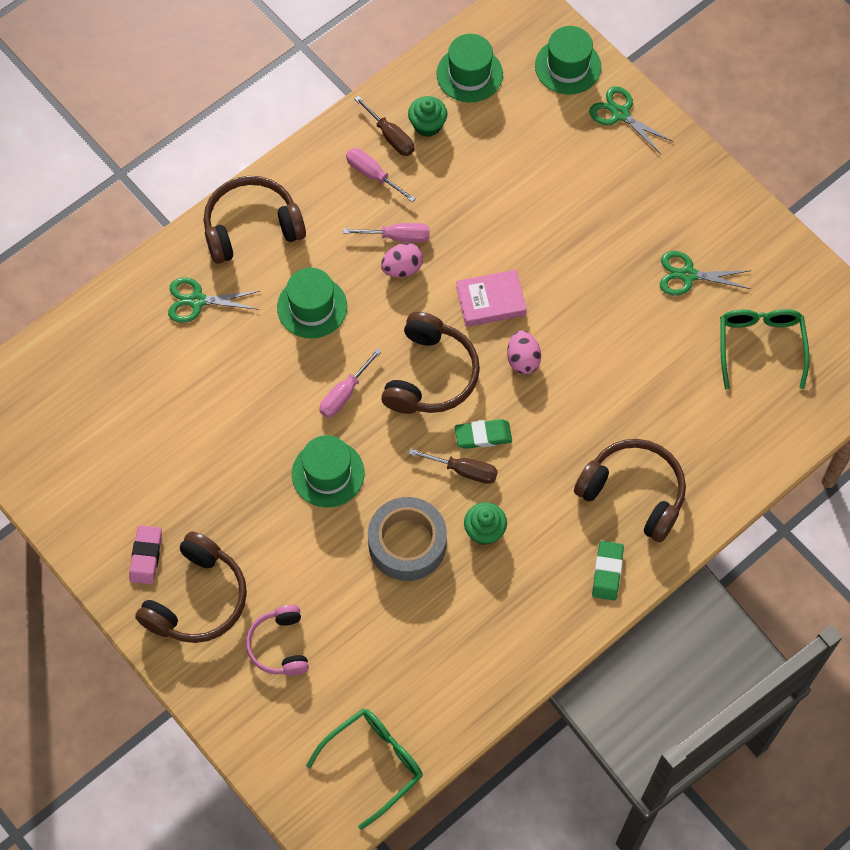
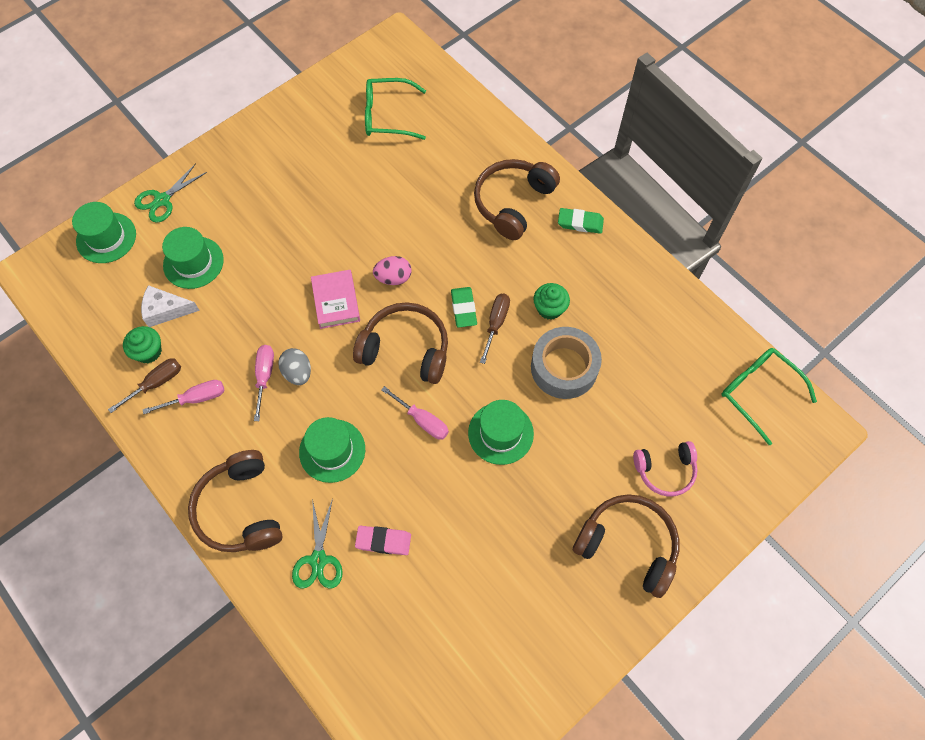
camera: 90 degrees left, 0 degrees up
pink eraser [129,526,162,584] -> pink eraser moved to [355,526,411,555]
pink screwdriver [346,148,416,202] -> pink screwdriver turned 150 degrees counterclockwise [142,380,224,414]
pink egg [381,243,423,277] -> grey egg [278,348,311,385]
green hat [437,34,503,102] -> green hat moved to [162,227,224,289]
green scissors [660,251,752,296] -> none
none -> white cheese [141,285,200,327]

